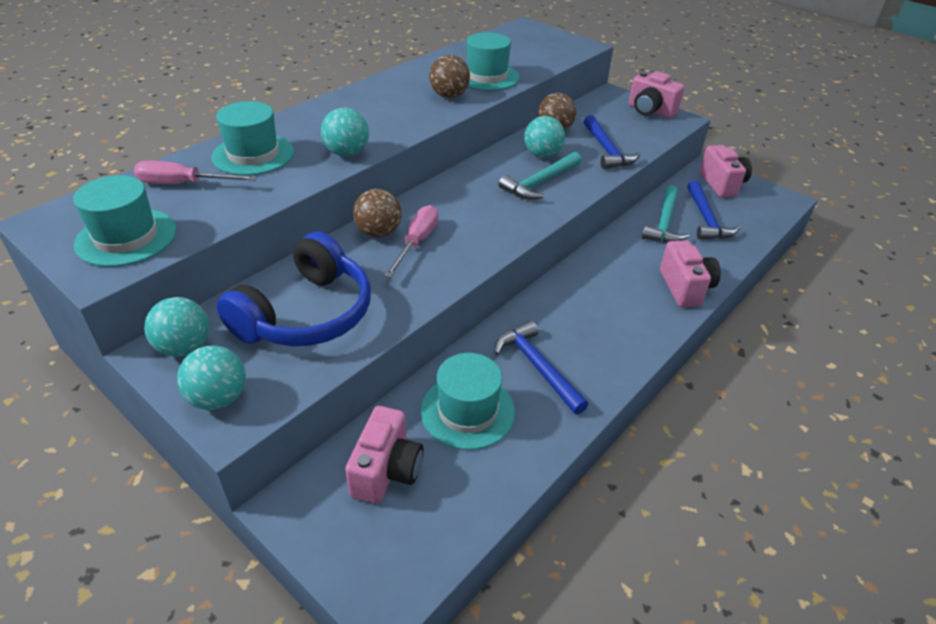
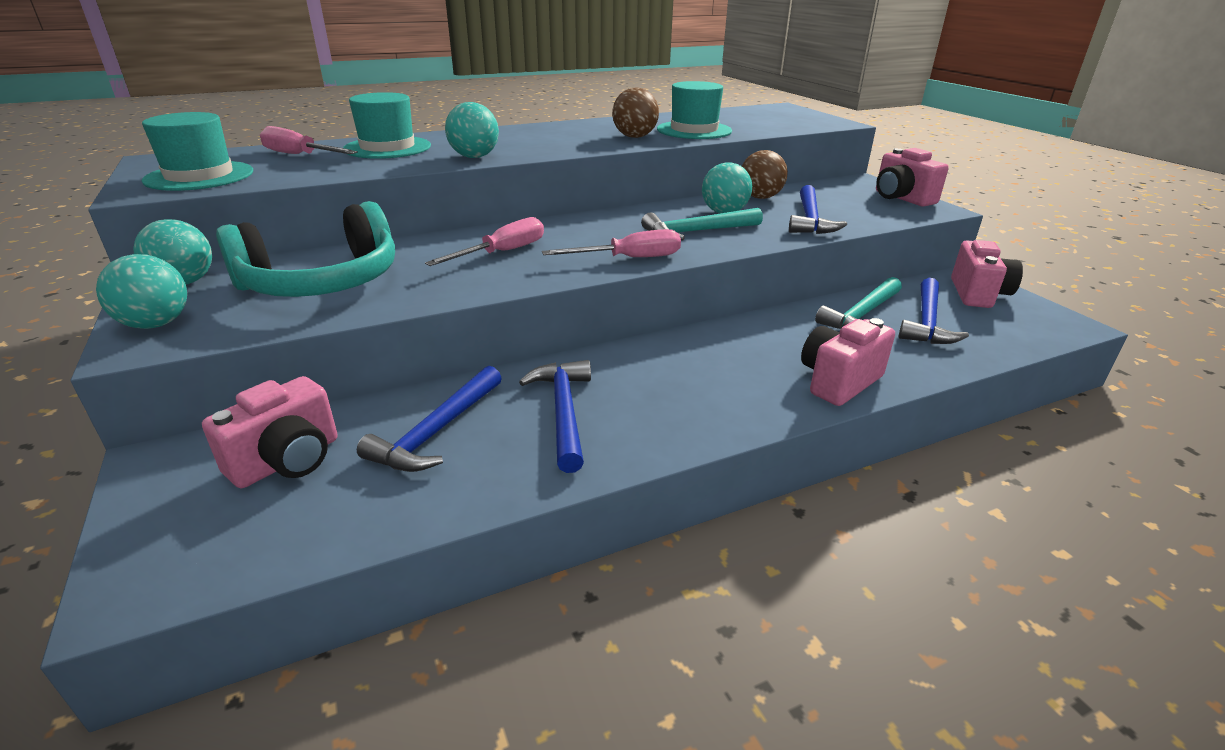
camera: 25 degrees right, 10 degrees down
blue headphones [216,232,371,346] -> turquoise headphones [216,201,395,297]
brown ball [353,189,402,237] -> none
turquoise hat [421,353,515,450] -> blue hammer [357,366,502,472]
pink camera [660,240,721,307] -> pink camera turned 150 degrees counterclockwise [801,318,895,406]
none -> pink screwdriver [542,229,681,257]

